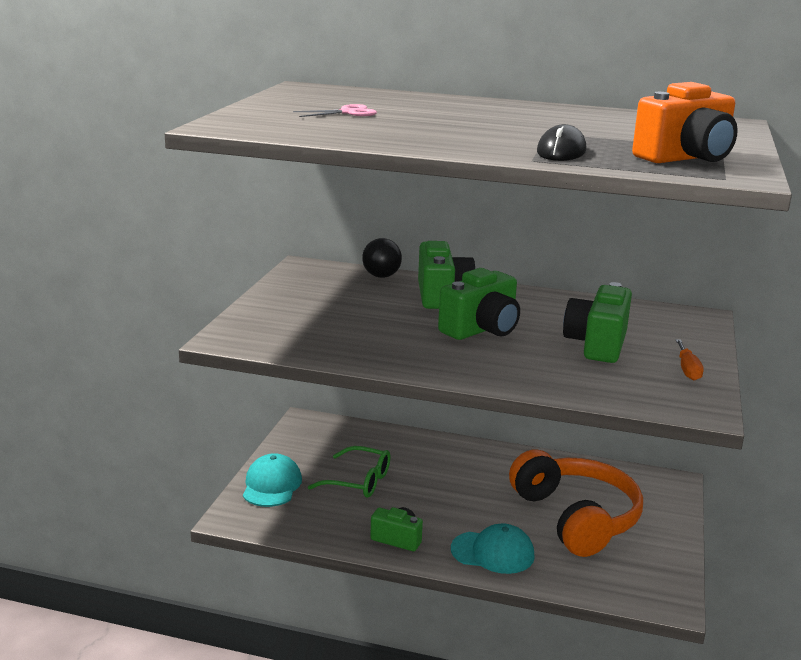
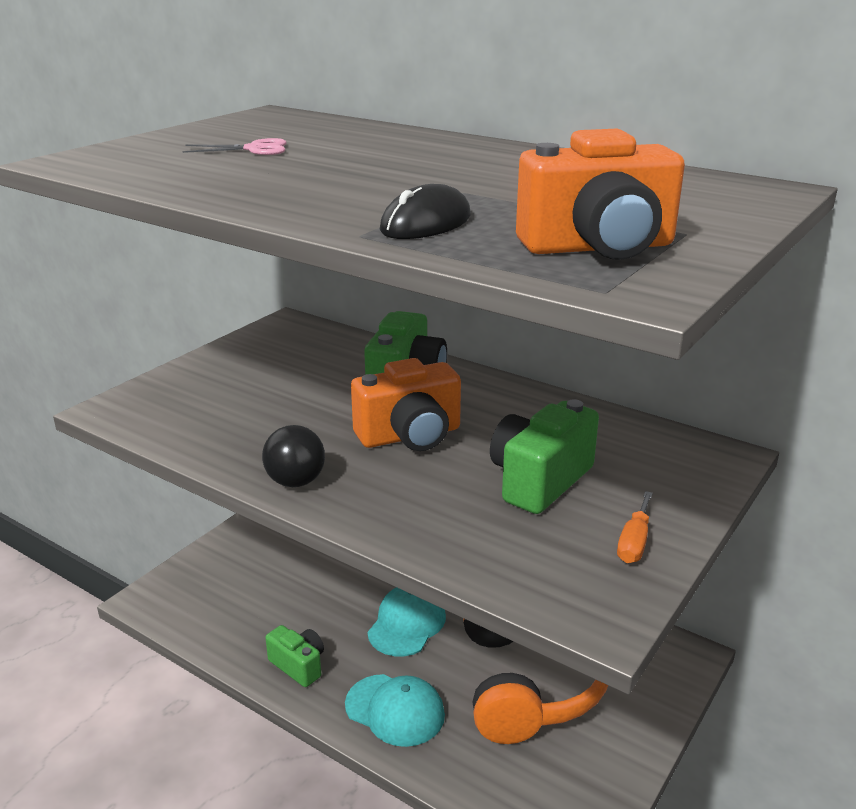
camera: 20 degrees right, 5 degrees up
turquoise cap [243,453,302,507] -> turquoise cap moved to [367,587,446,656]
green glasses [308,446,390,498] -> none
black ball [362,238,402,278] -> black ball moved to [262,425,325,487]
green camera [438,268,520,340] -> orange camera [351,358,461,451]

